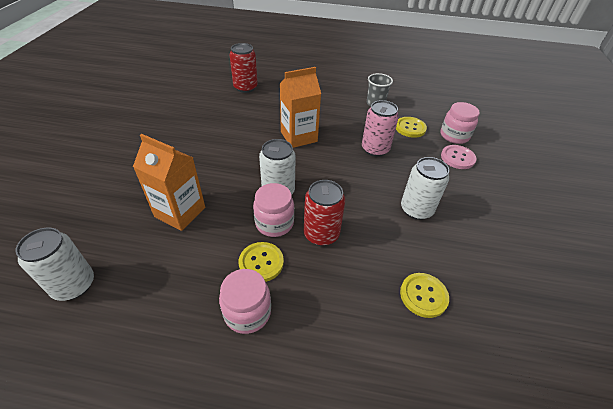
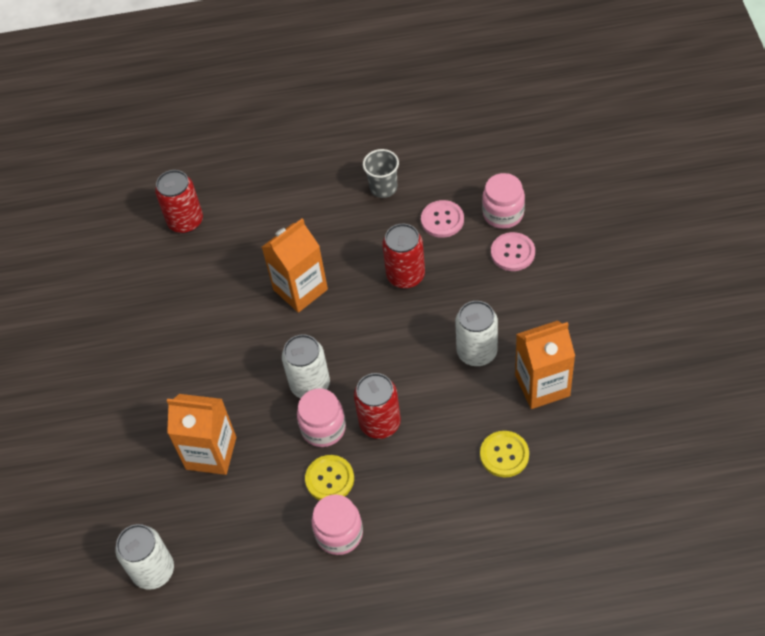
camera: 10 degrees left, 10 degrees up
pink can [362,100,399,157] -> red can [382,224,425,289]
yellow button [396,117,427,138] -> pink button [421,200,464,238]
none -> orange carton [515,321,575,409]

